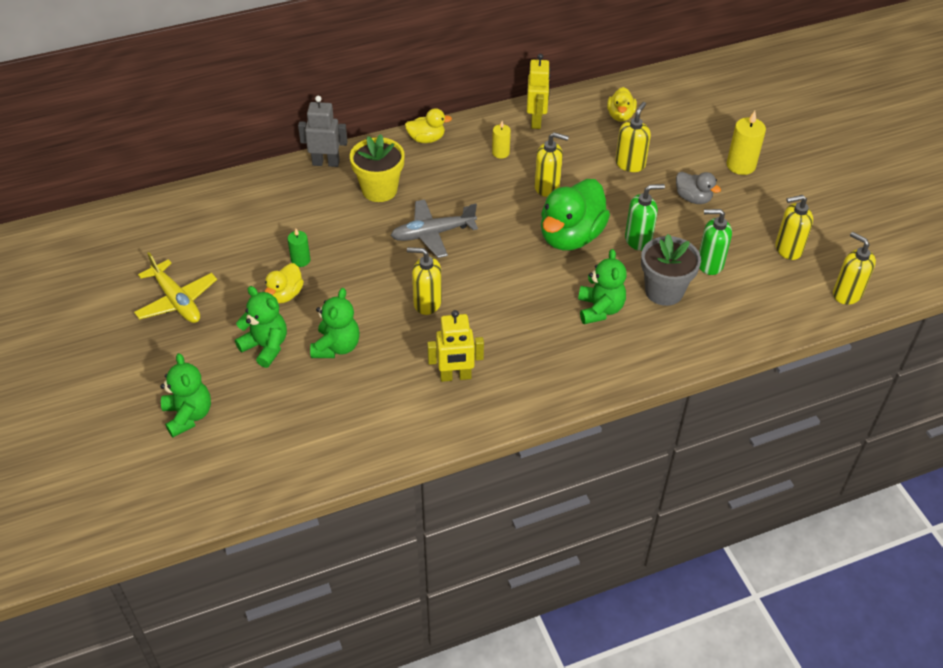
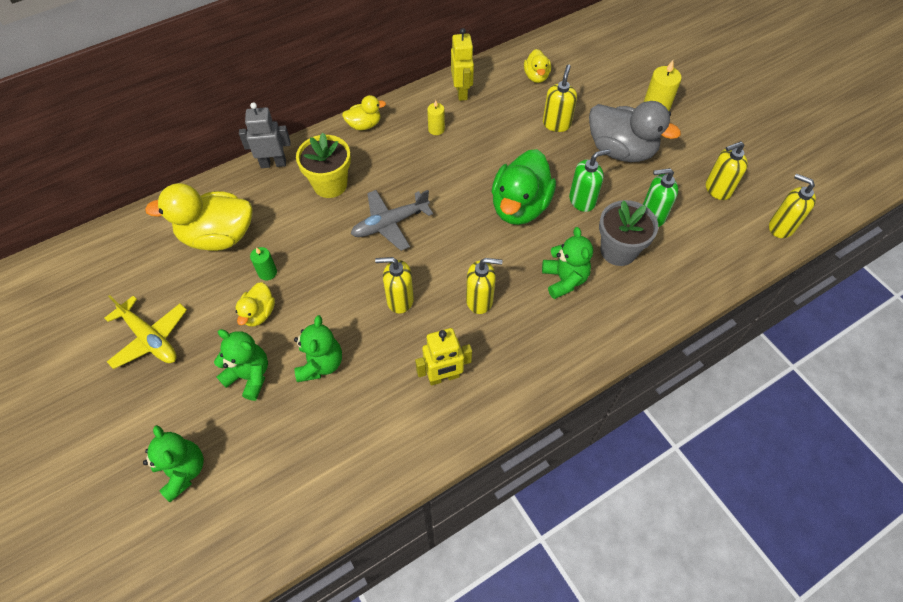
camera: 10 degrees left, 10 degrees up
yellow soap dispenser [534,132,569,197] -> yellow soap dispenser moved to [466,258,502,314]
grey duck [676,172,721,204] -> grey duck [589,101,681,162], size x1.95
none -> yellow duck [145,183,253,251]

